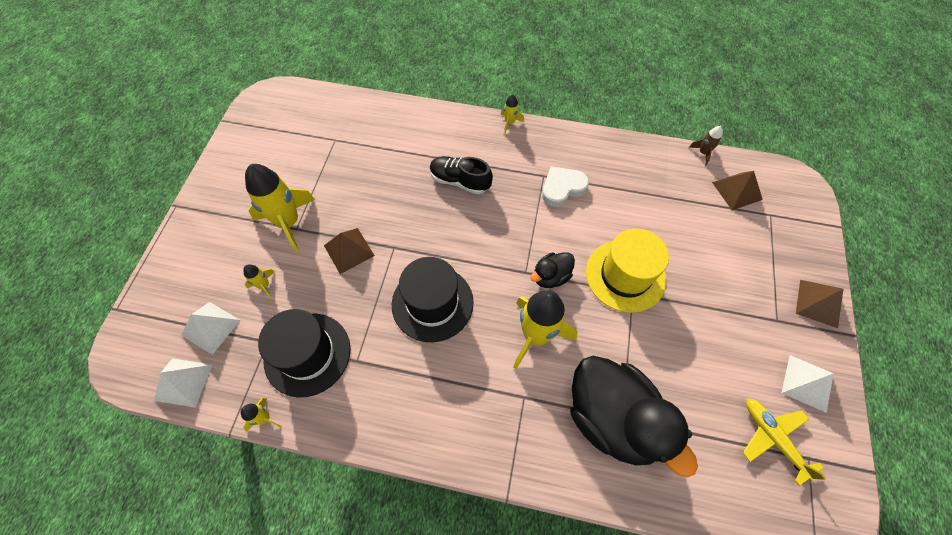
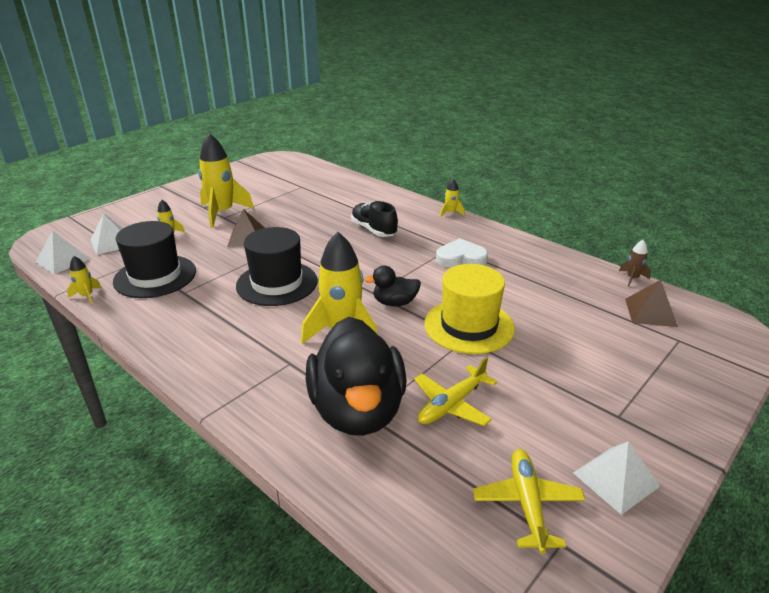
camera: 30 degrees right, 30 degrees down
brown pyramid [796,280,843,328] -> none
none -> yellow plane [414,357,497,426]

